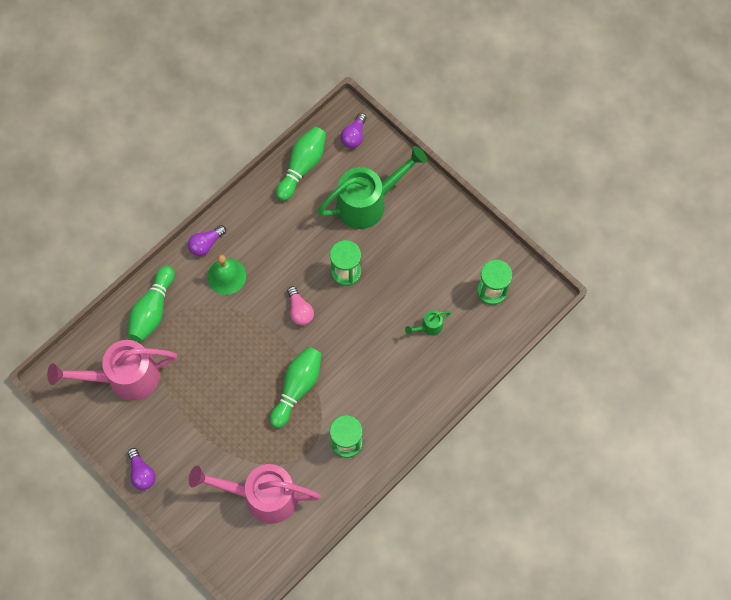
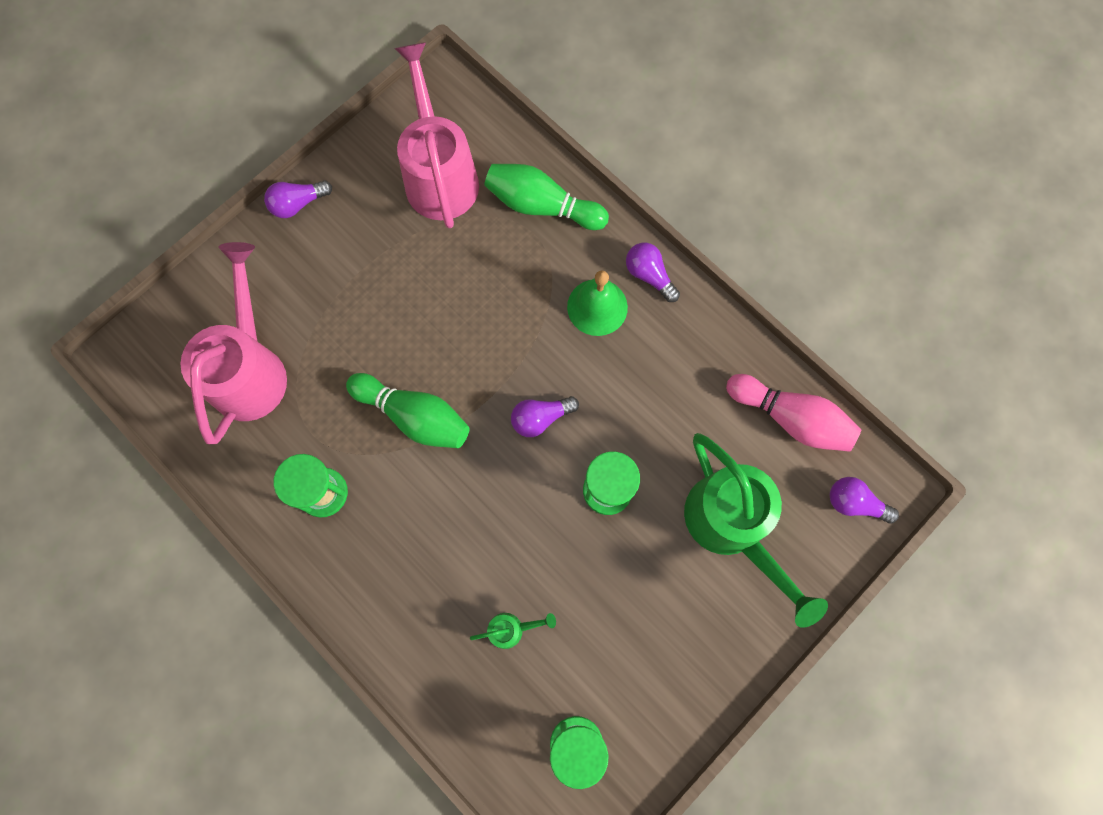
camera: 90 degrees right, 5 degrees up
green bowling pin [276,126,326,201] -> pink bowling pin [726,374,862,452]
pink light bulb [287,286,314,325] -> purple light bulb [511,396,579,437]
green watering can [405,310,451,336] -> green watering can turned 105 degrees clockwise [470,613,556,649]

